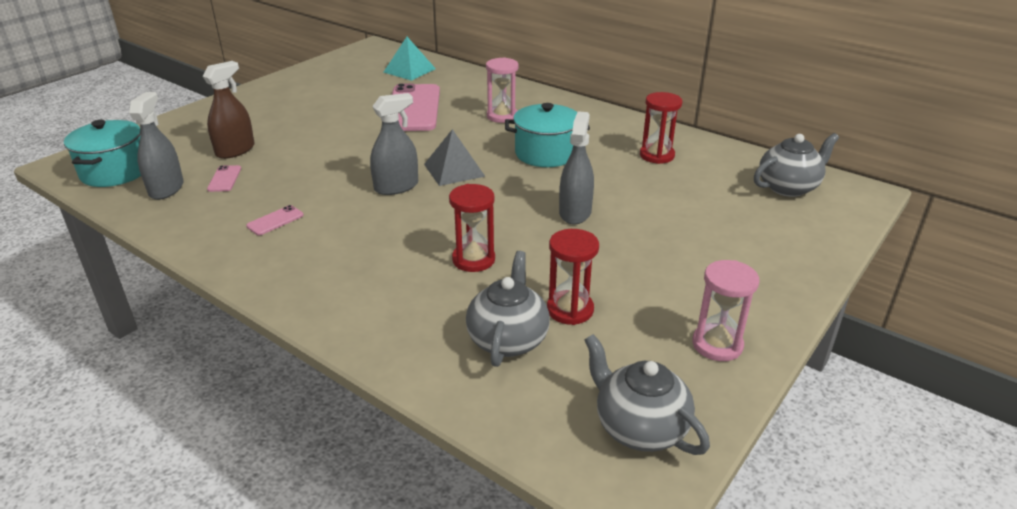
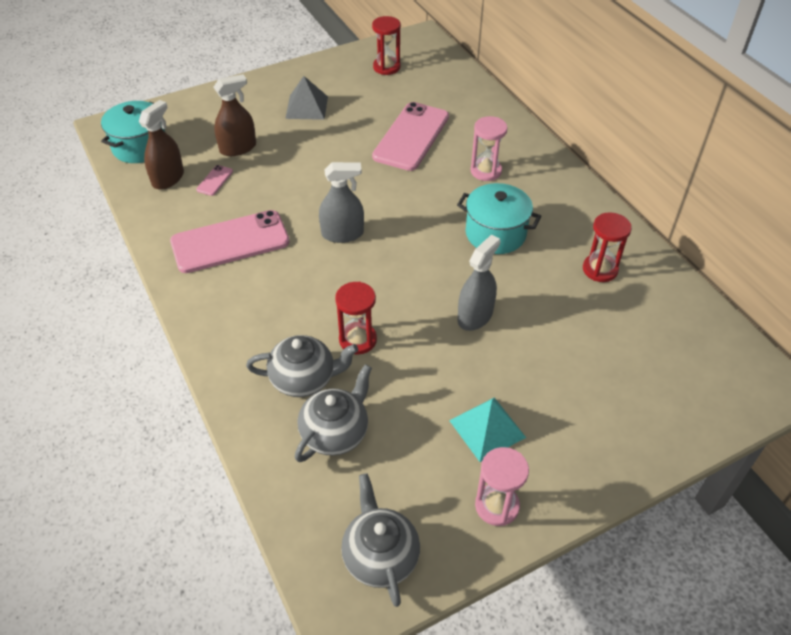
camera: 25 degrees right, 15 degrees up
grey spray bottle [129,92,183,200] -> brown spray bottle [139,100,184,190]
pink phone [246,205,304,235] -> pink phone [170,210,290,273], size x2.47
turquoise pyramid [383,37,436,81] -> turquoise pyramid moved to [449,397,526,462]
grey pyramid [424,129,486,186] -> grey pyramid moved to [285,76,328,120]
red hourglass [547,229,599,325] -> red hourglass moved to [372,16,401,75]
grey teapot [754,133,839,197] -> grey teapot moved to [246,335,358,397]

